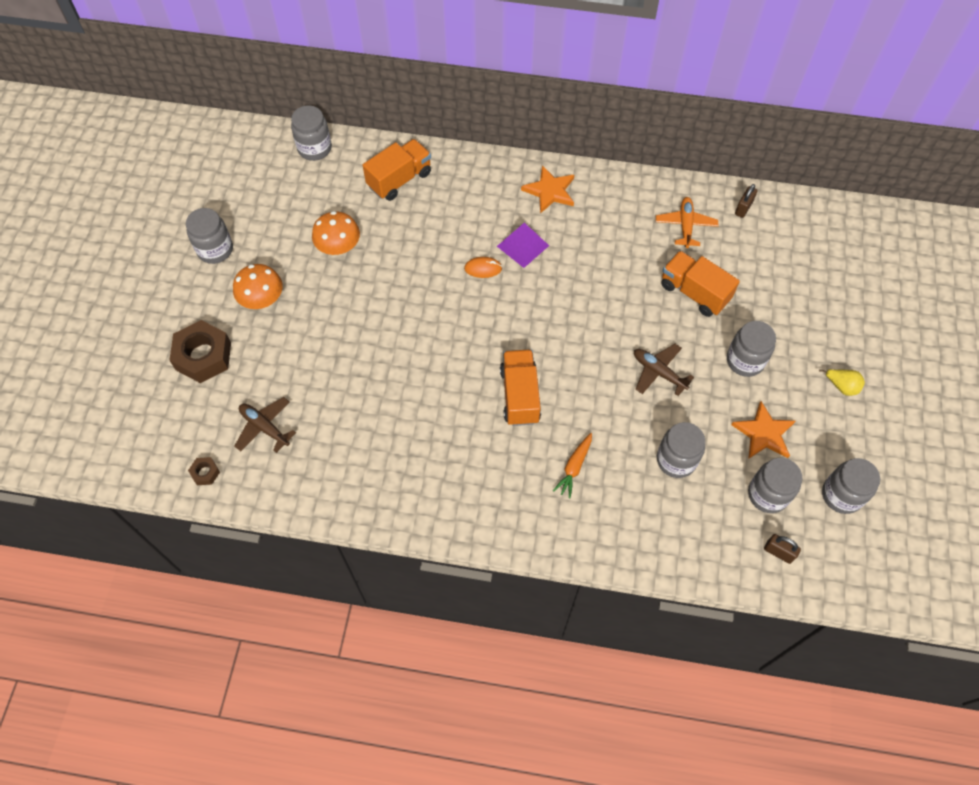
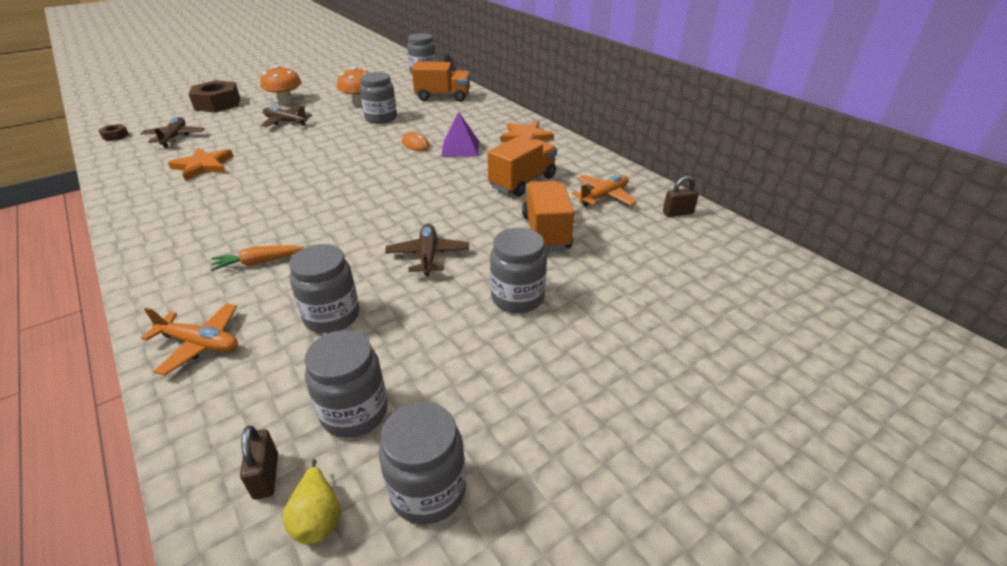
camera: 45 degrees right, 25 degrees down
grey jar [186,208,233,264] -> grey jar moved to [360,72,397,124]
orange truck [500,350,541,426] -> orange truck moved to [487,136,557,197]
orange star [731,401,796,459] -> orange star moved to [168,148,234,181]
yellow pear [819,369,865,396] -> yellow pear moved to [282,459,341,544]
none -> orange plane [141,303,238,376]
none -> brown plane [261,106,312,127]

